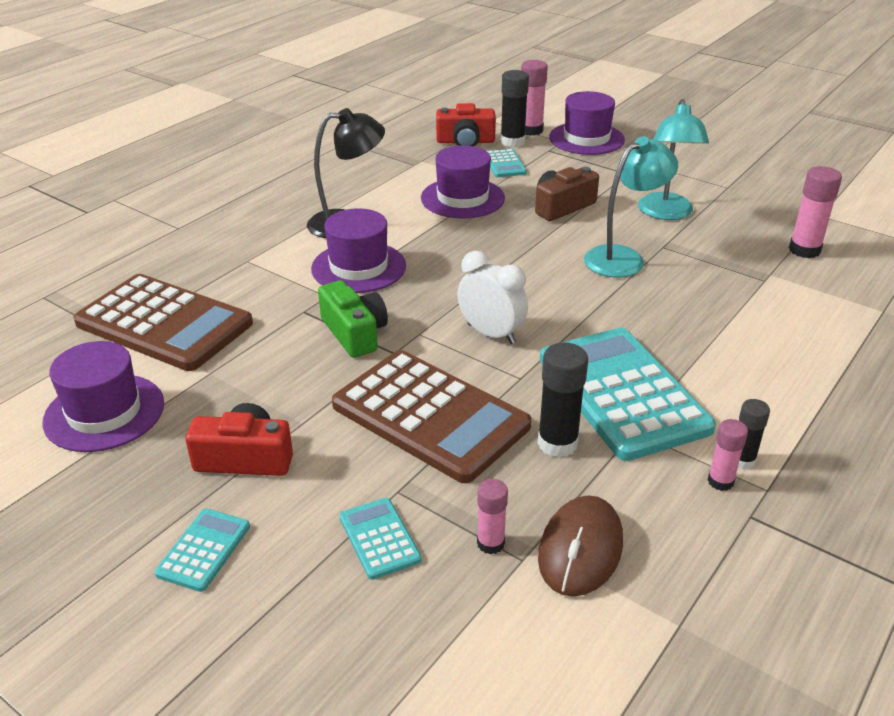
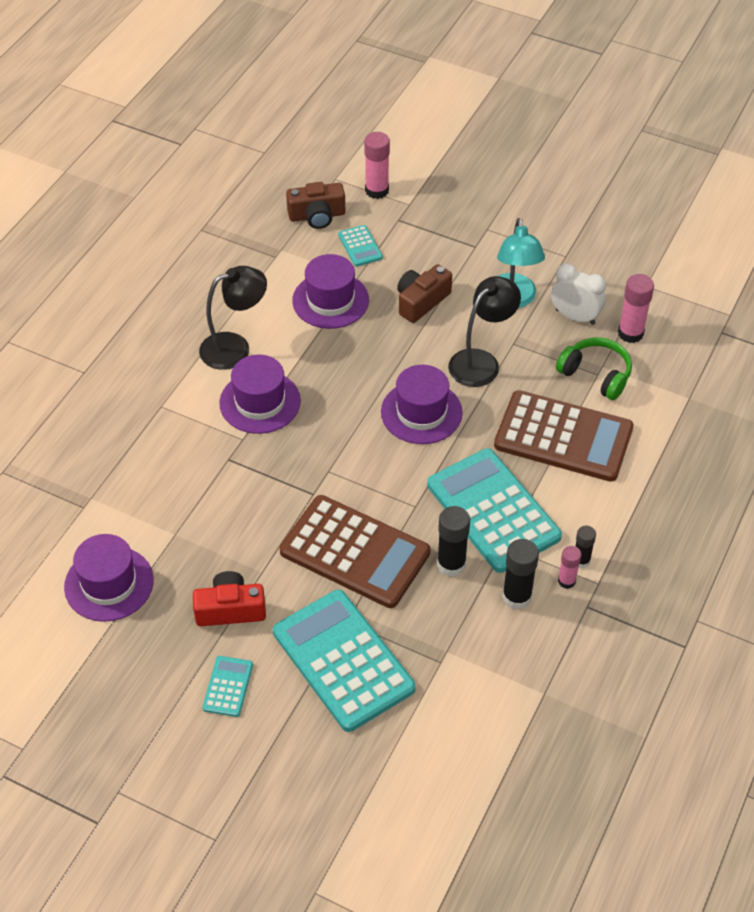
camera: 10 degrees left, 15 degrees up
brown calculator [73,274,253,371] -> brown calculator moved to [494,390,634,482]
green camera [318,280,388,358] -> none
turquoise calculator [340,498,421,580] -> turquoise calculator [273,590,416,732], size x2.27
red camera [436,103,496,146] -> brown camera [286,182,345,229]
white clock [457,251,528,344] -> white clock moved to [551,263,606,325]
pink glue stick [477,479,508,554] -> none
black glue stick [500,70,529,147] -> black glue stick moved to [502,539,539,610]
brown mouse [538,495,623,597] -> none
purple hat [549,91,625,155] -> purple hat moved to [381,365,463,444]
turquoise lamp [584,136,678,277] -> black lamp [448,276,521,387]
none -> green headphones [556,338,632,400]

